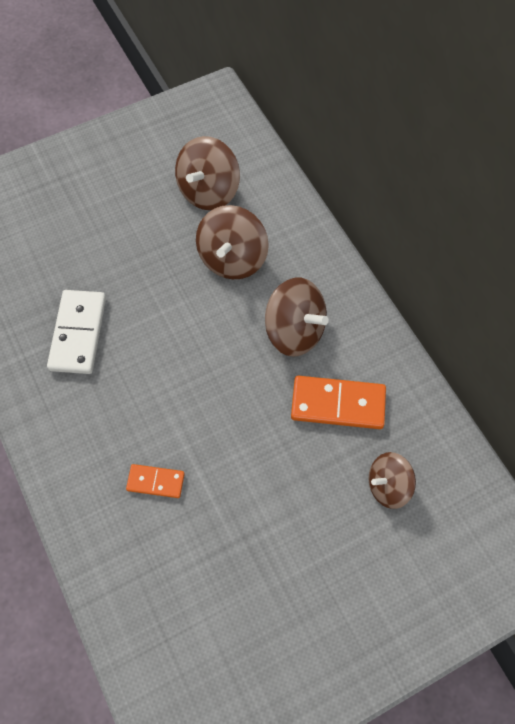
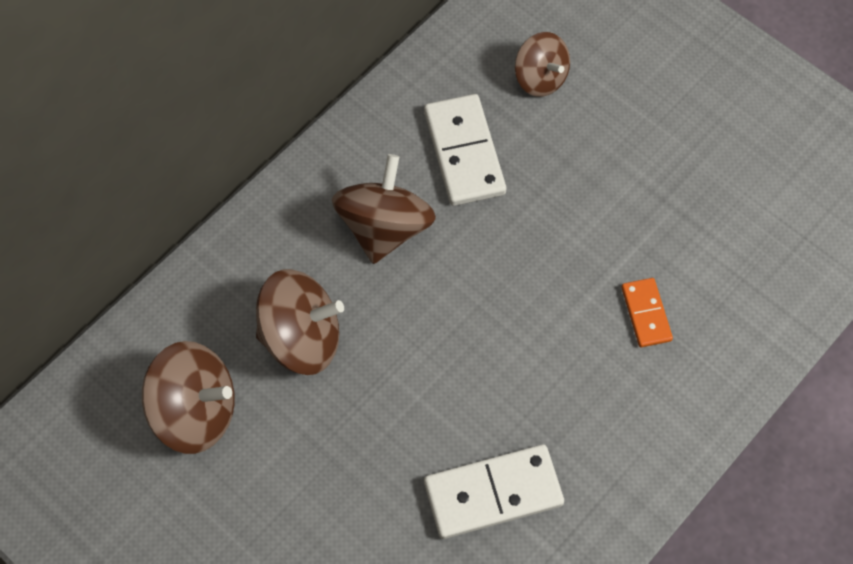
camera: 110 degrees left, 0 degrees up
orange domino [291,376,386,429] -> white domino [424,94,507,206]

